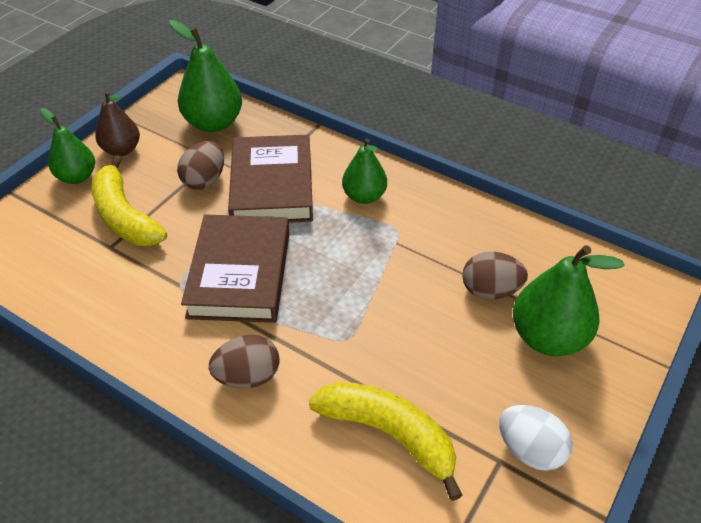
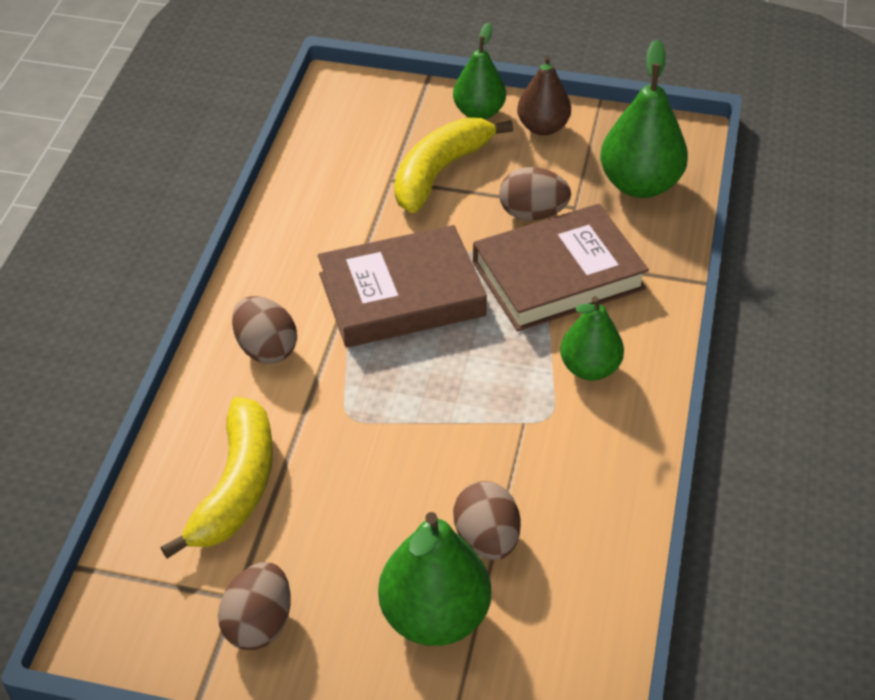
camera: 70 degrees right, 0 degrees up
white egg [499,405,573,471] -> brown egg [218,562,291,650]

